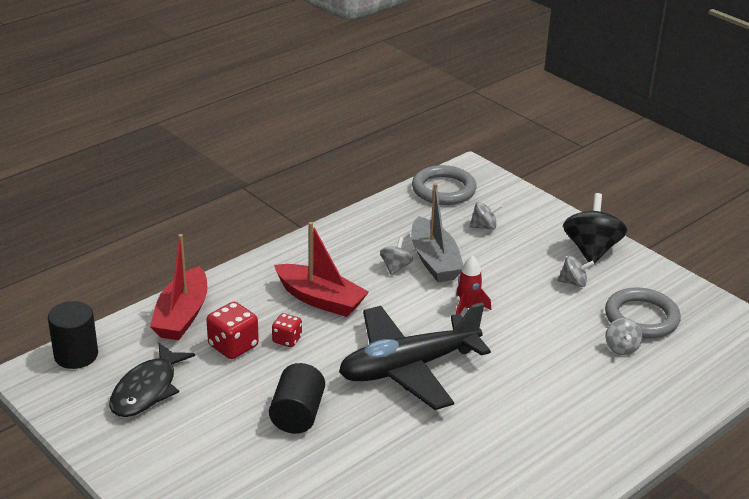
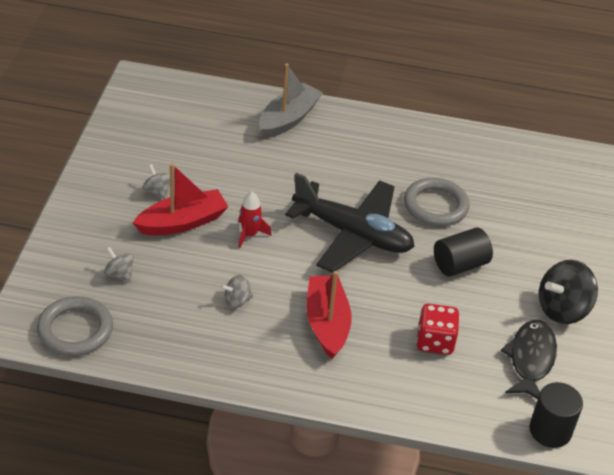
camera: 130 degrees left, 10 degrees up
black fish [109,343,195,417] -> black fish turned 60 degrees counterclockwise [501,320,557,399]
red boat [150,234,207,340] -> red boat moved to [133,163,229,235]
red dice [272,313,302,347] -> none
grey boat [411,183,463,282] -> grey boat moved to [259,63,323,138]
black spinning top [563,193,627,264] -> black spinning top moved to [539,260,598,324]
grey ring [605,287,681,339] -> grey ring moved to [404,177,470,226]
grey spinning top [605,318,642,355] -> none

